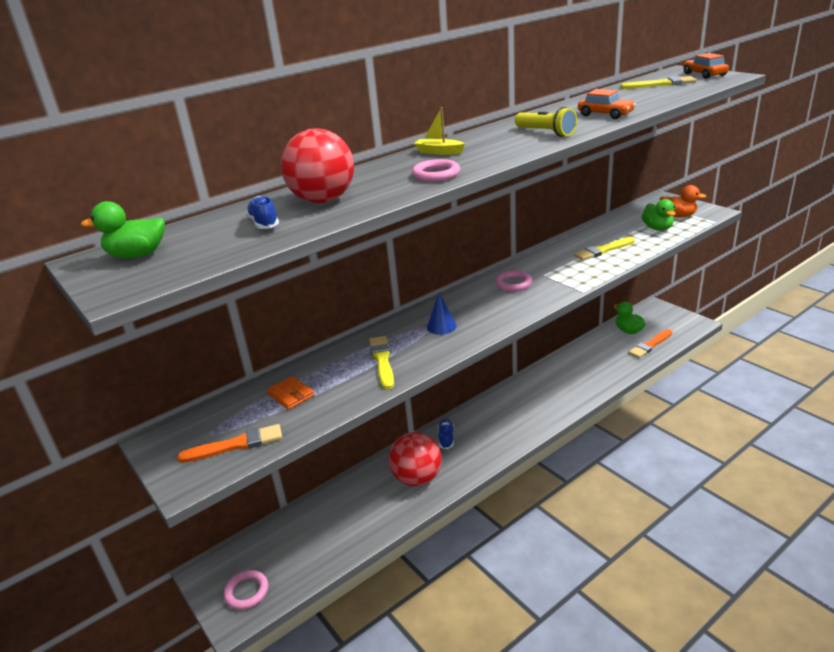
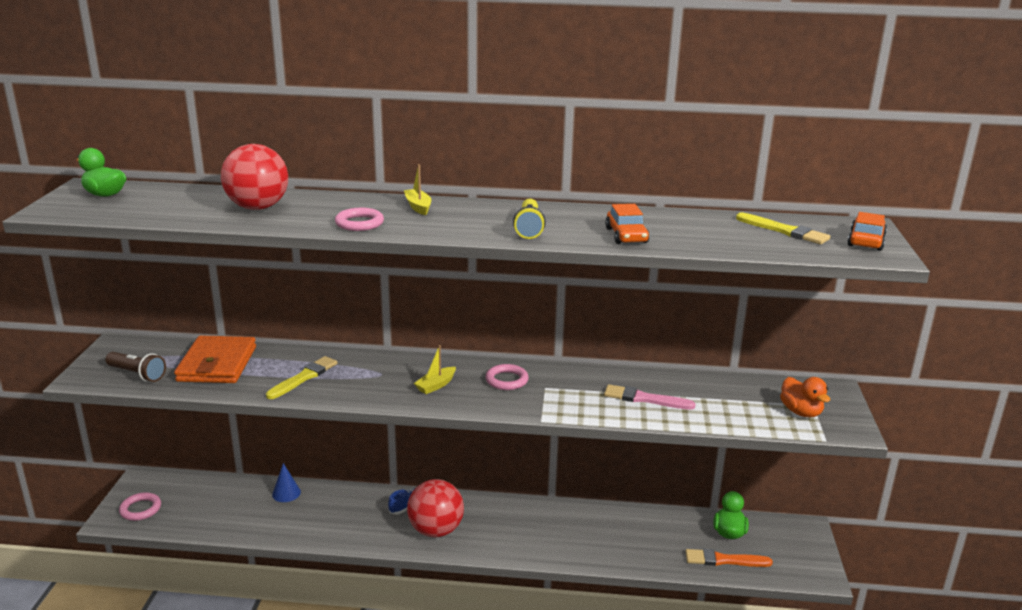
camera: 40 degrees right, 5 degrees down
orange brush [177,424,282,463] -> brown flashlight [105,352,166,382]
blue shoe [246,196,279,229] -> none
orange wallet [267,376,314,410] -> orange wallet [174,335,256,383], size x2.06
red ball [388,432,442,486] -> red ball moved to [407,479,464,537]
blue cone [427,293,457,335] -> blue cone moved to [272,463,301,502]
yellow brush [574,237,635,261] -> pink brush [604,384,696,410]
green duck [641,199,676,231] -> none
none -> yellow boat [414,345,456,394]

